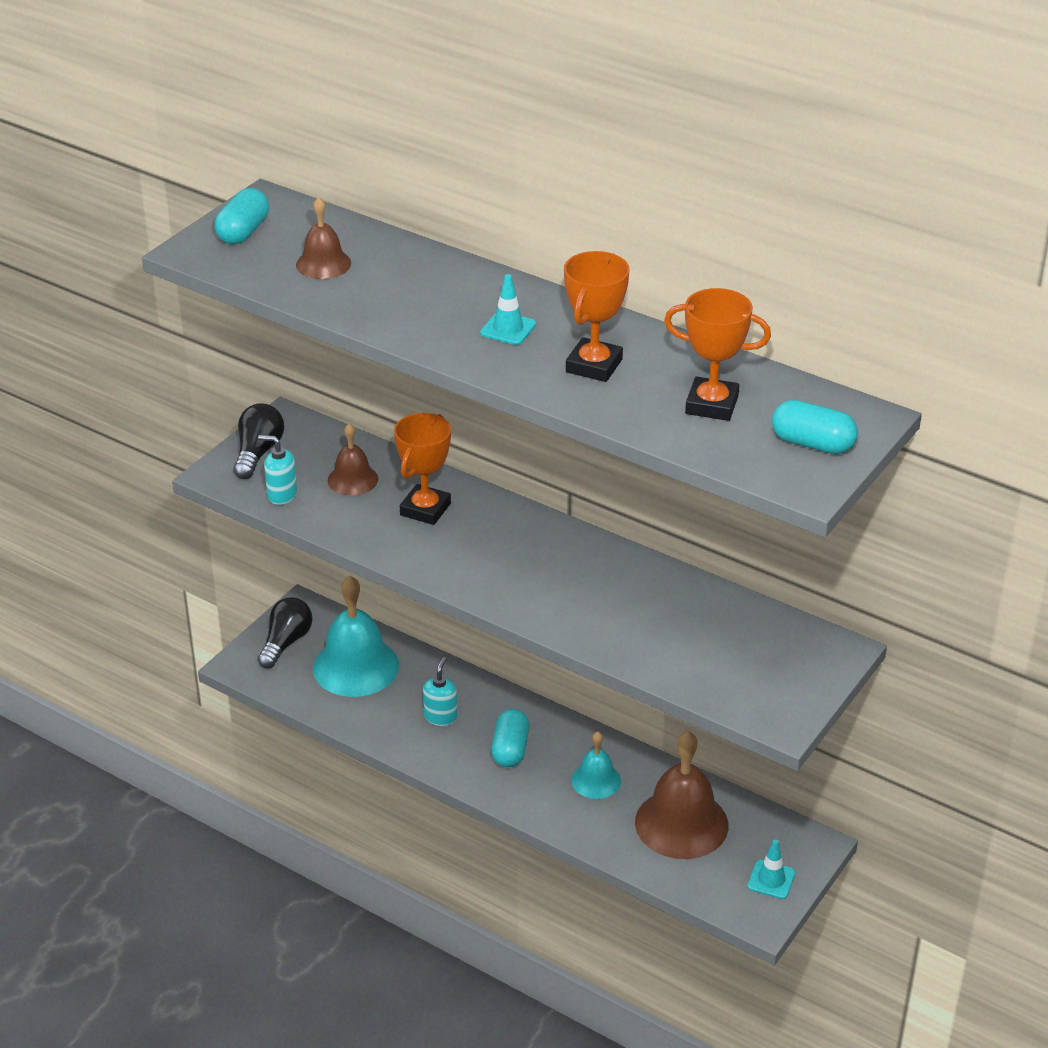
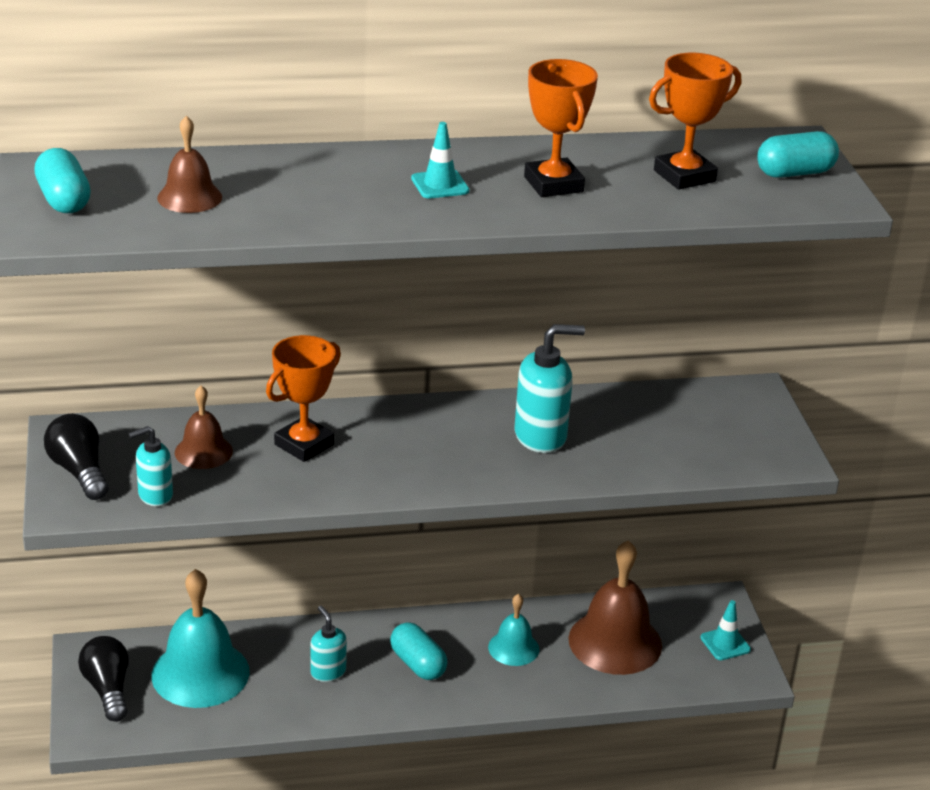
camera: 45 degrees left, 5 degrees down
orange trophy [394,413,451,525] -> orange trophy turned 60 degrees clockwise [266,335,341,462]
none -> turquoise soap dispenser [515,324,585,453]

